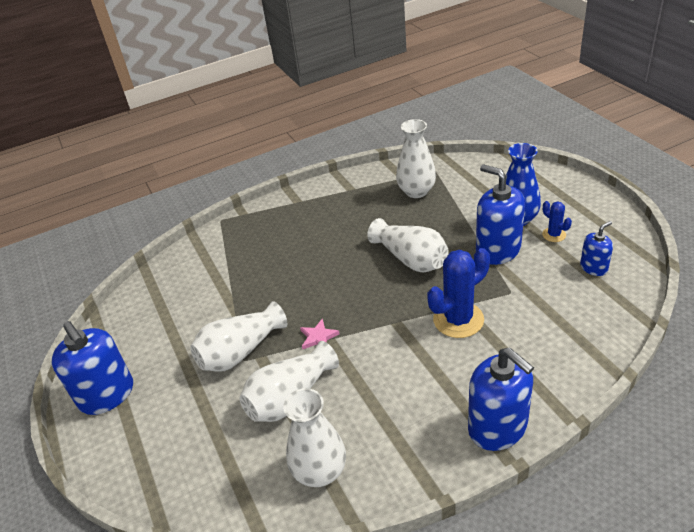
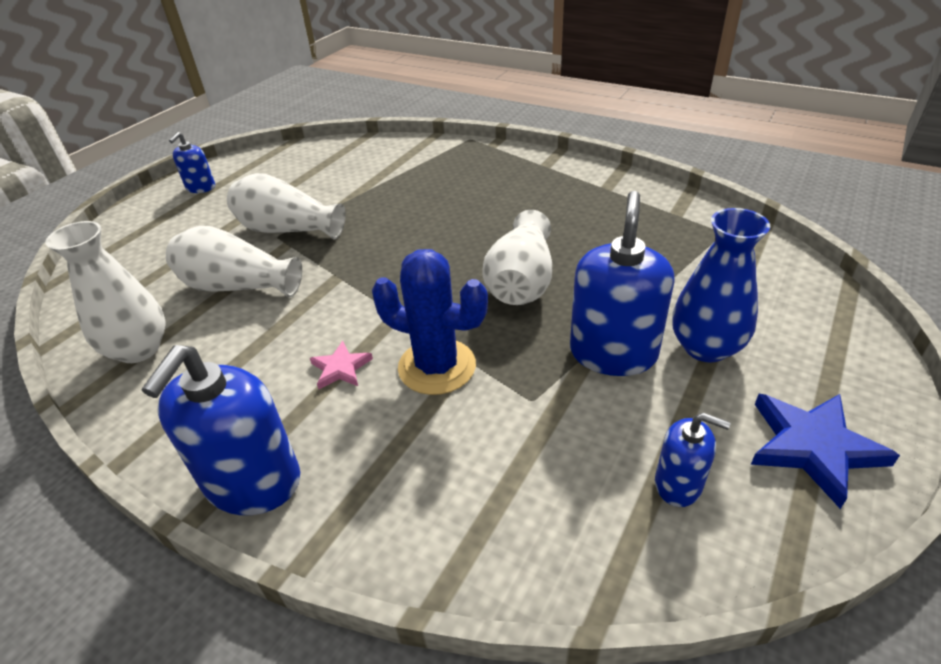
camera: 55 degrees right, 0 degrees up
blue soap dispenser [51,321,133,415] -> blue soap dispenser [169,132,215,193], size x0.54
pink star [300,318,339,350] -> pink star moved to [310,341,373,389]
white vase [396,119,436,198] -> none
blue cactus [542,201,572,242] -> none
none -> blue star [751,394,900,509]

